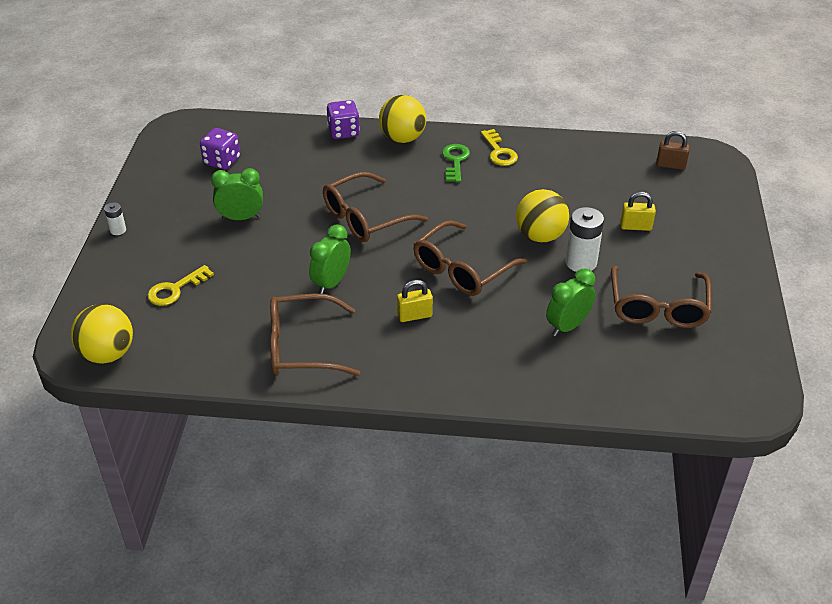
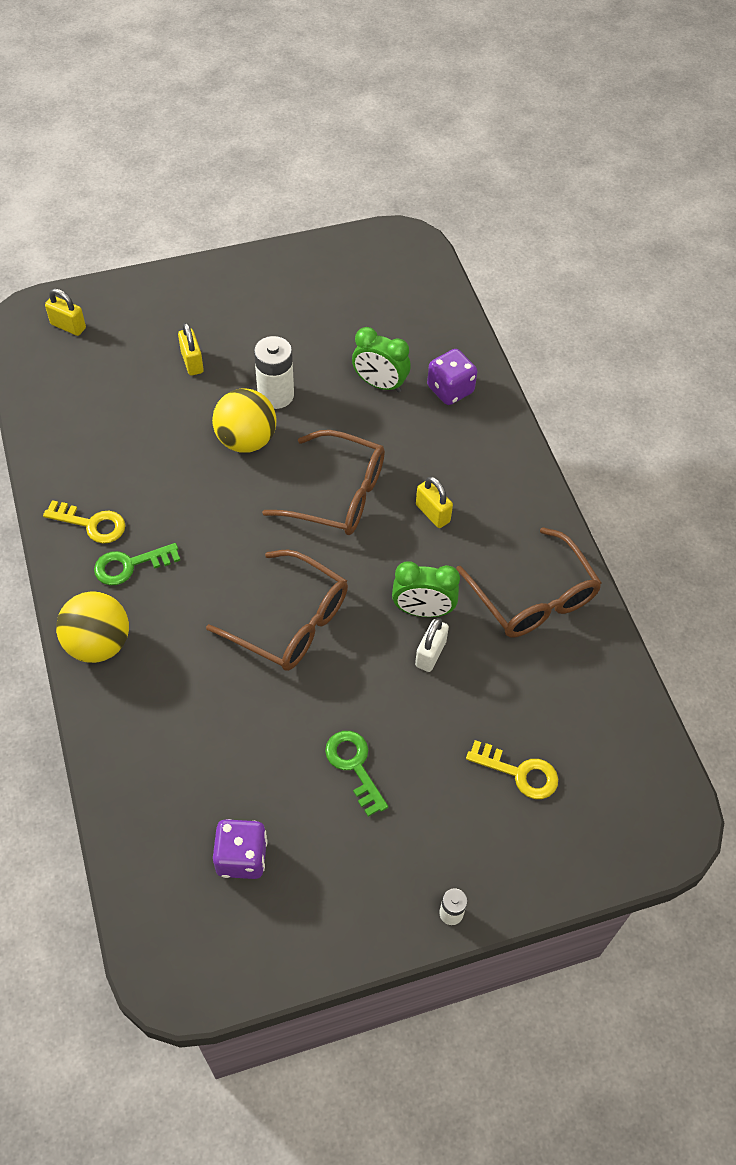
camera: 115 degrees left, 15 degrees up
yellow ball [71,304,133,364] -> none
green clock [211,168,263,220] -> green key [325,731,388,817]
purple dice [327,100,360,139] -> purple dice moved to [427,349,477,405]
yellow key [481,129,518,166] -> yellow key turned 60 degrees clockwise [43,500,126,543]
brown glasses [611,266,712,328] -> none
brown padlock [656,131,690,170] -> none
none -> yellow padlock [45,288,86,336]
none -> white padlock [415,618,449,672]

